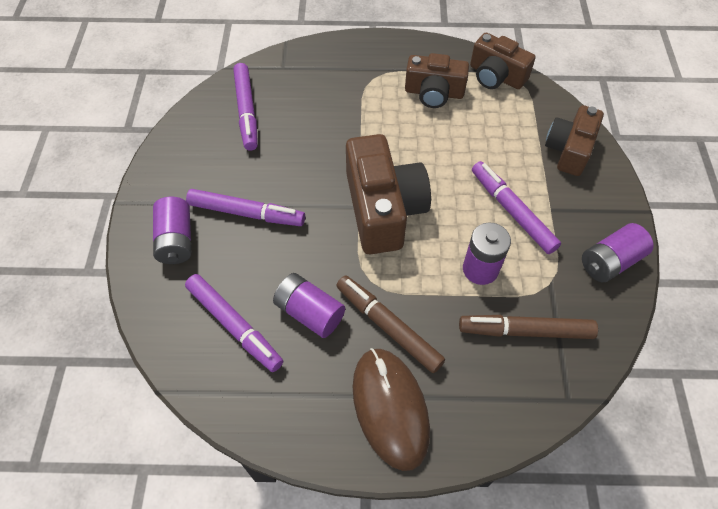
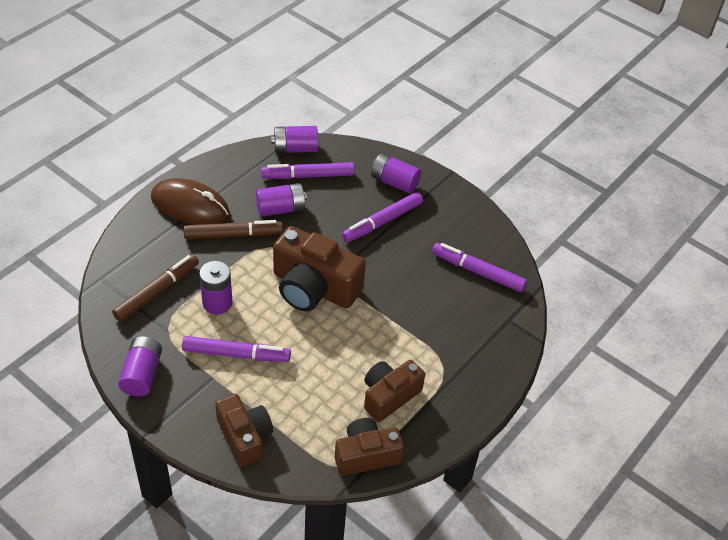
camera: 125 degrees right, 10 degrees down
none -> purple battery [271,126,318,153]

